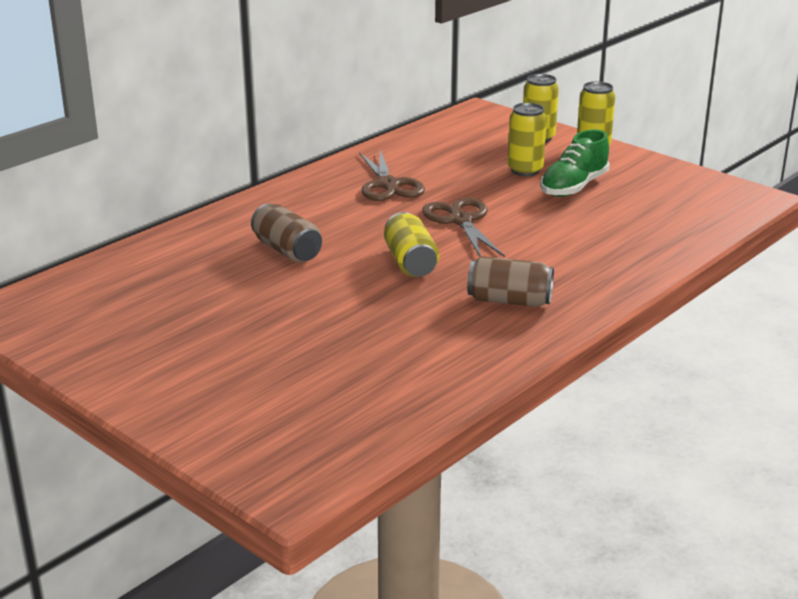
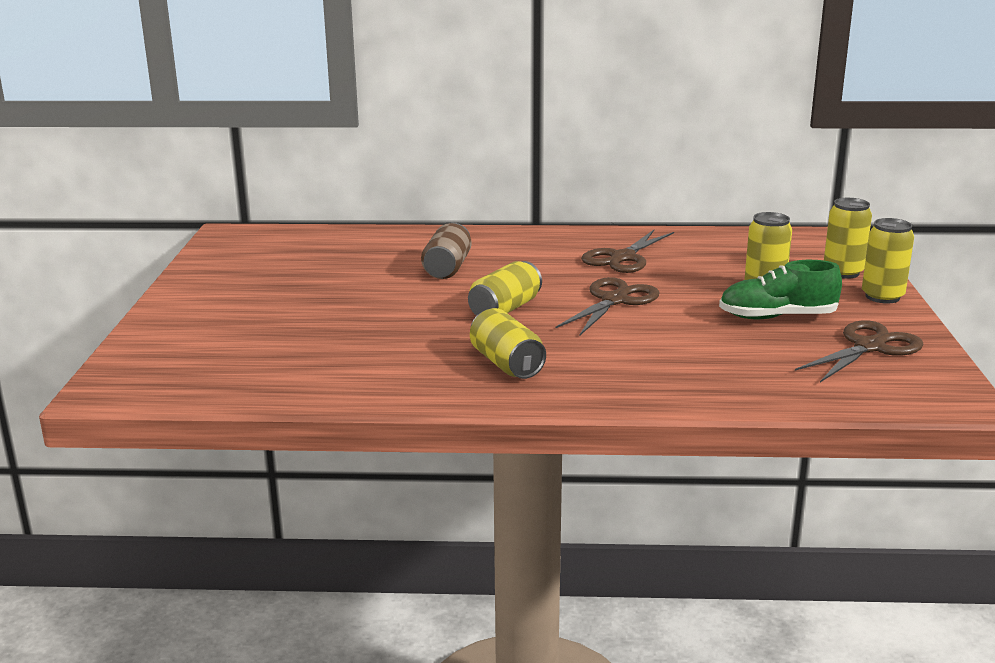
camera: 50 degrees right, 5 degrees down
brown can [467,256,554,307] -> yellow can [470,308,546,379]
none -> brown scissors [795,320,923,382]

